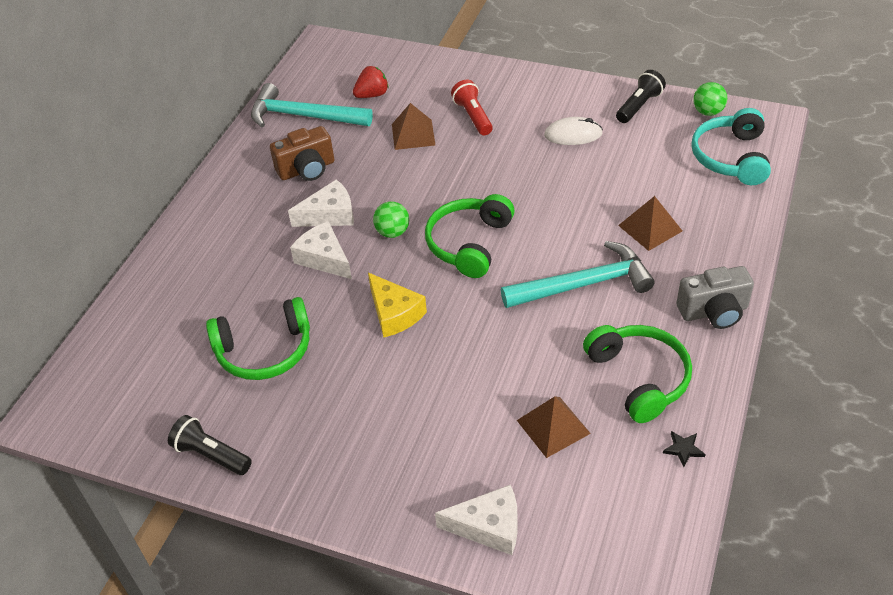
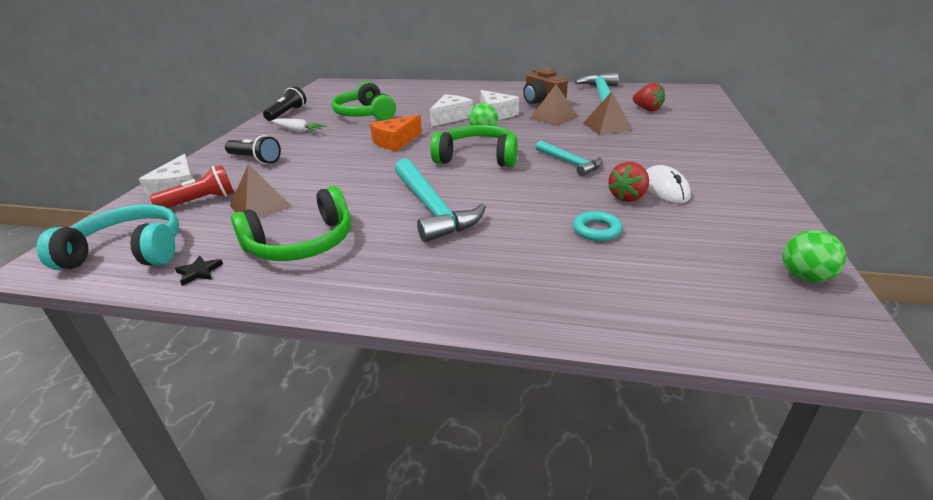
camera: 80 degrees right, 15 degrees down
yellow cheese [368,273,427,338] -> orange cheese [370,114,422,151]
red flashlight [451,80,493,135] -> red flashlight moved to [150,165,234,208]
black flashlight [616,70,666,123] -> black flashlight moved to [225,135,281,164]
brown pyramid [618,196,682,251] -> brown pyramid moved to [530,84,578,126]
grey camera [676,266,754,329] -> none
turquoise headphones [691,108,771,185] -> turquoise headphones moved to [37,204,179,270]
none -> white carrot [271,118,326,133]
none -> turquoise hammer [536,140,603,176]
none -> turquoise ring [573,211,622,241]
none -> red strawberry [608,162,649,202]

